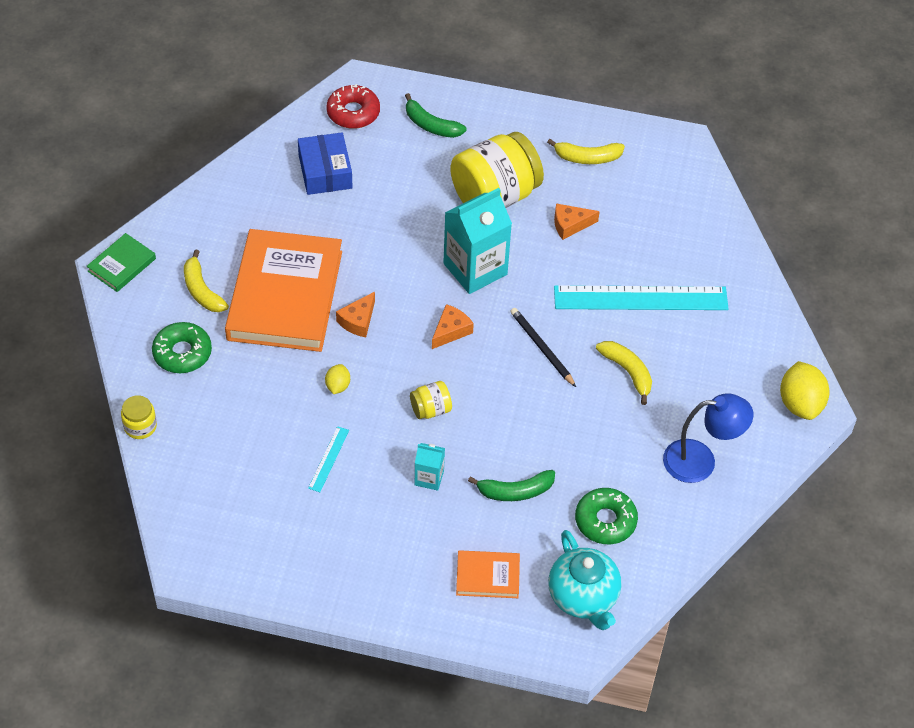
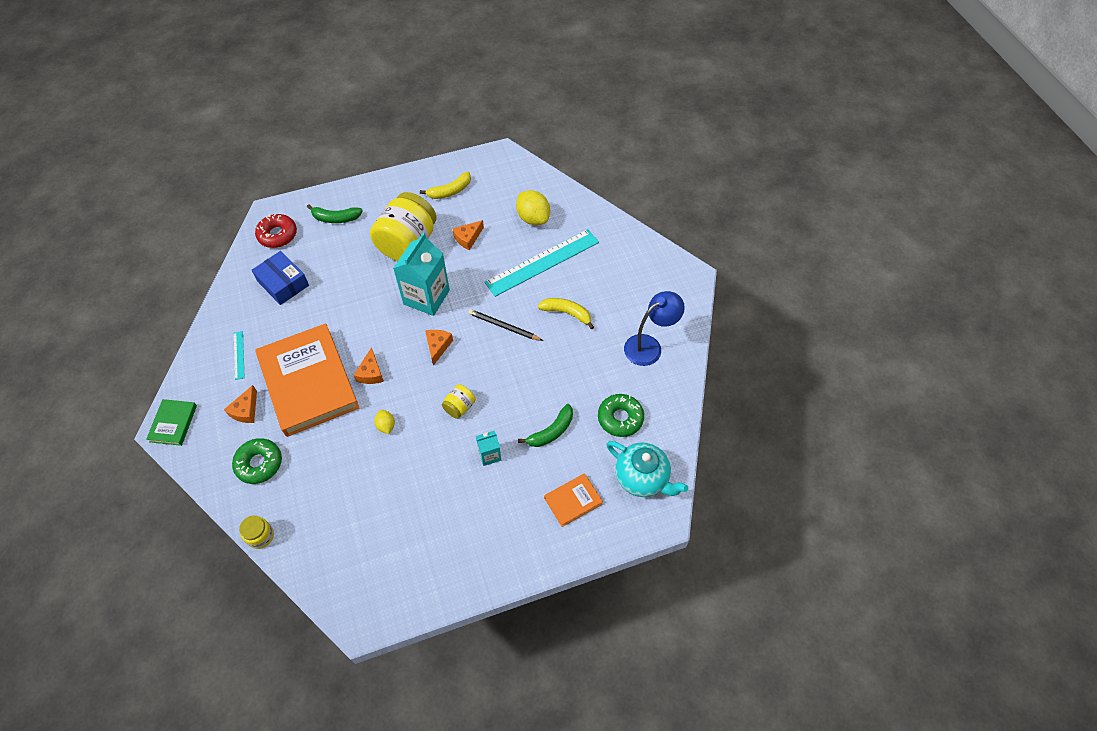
camera: 30 degrees left, 5 degrees up
yellow banana [184,249,229,312] -> orange cheese [224,385,257,423]
turquoise ruler [308,426,349,492] -> turquoise ruler moved to [234,331,245,380]
yellow lemon [780,361,830,420] -> yellow lemon moved to [516,190,550,225]

